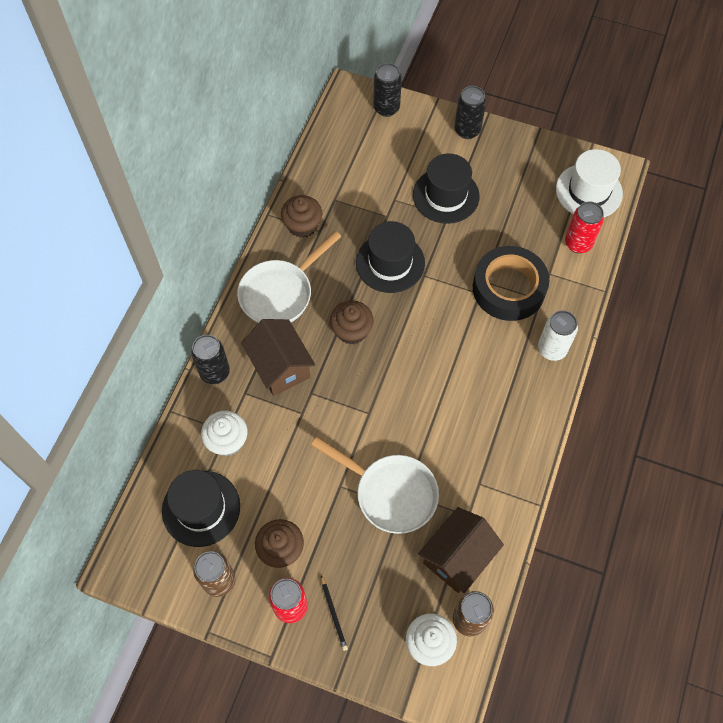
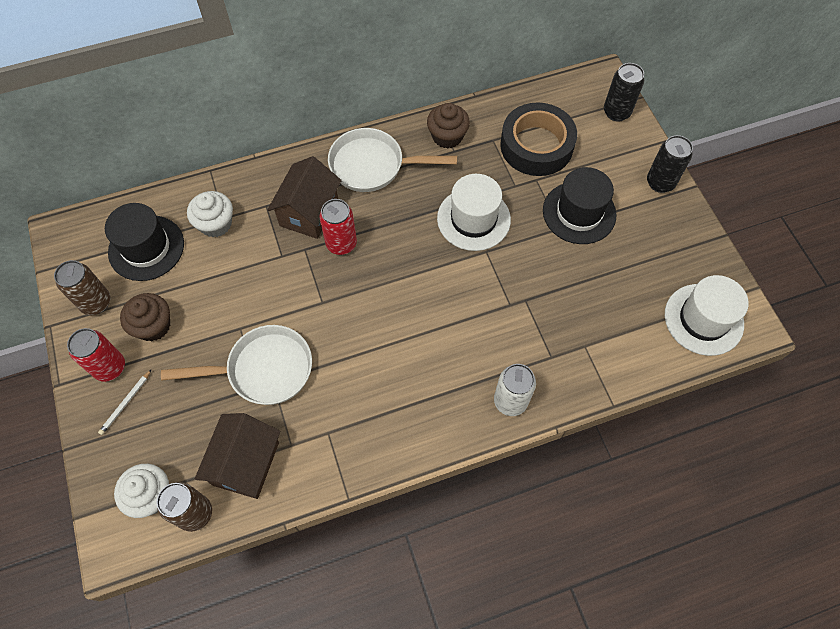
camera: 50 degrees right, 0 degrees up
black can [191,335,230,384] -> none
white pan [311,437,439,534] -> white pan turned 90 degrees counterclockwise [161,325,312,405]
black pencil [321,576,348,651] -> white pencil [98,369,152,435]
brown cupcake [330,300,374,344] -> none
black hat [356,221,425,293] -> white hat [437,174,511,251]
brown house [418,507,504,593] -> brown house turned 75 degrees counterclockwise [195,413,280,499]
black tape [473,246,549,321] -> black tape moved to [500,102,577,176]
red can [565,201,604,253] -> red can moved to [319,199,357,255]

